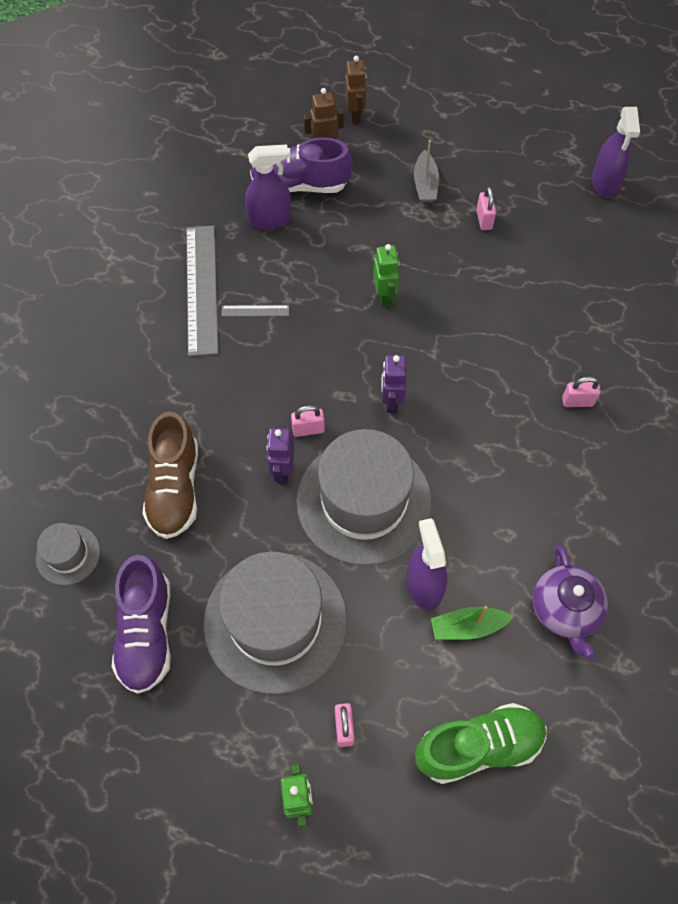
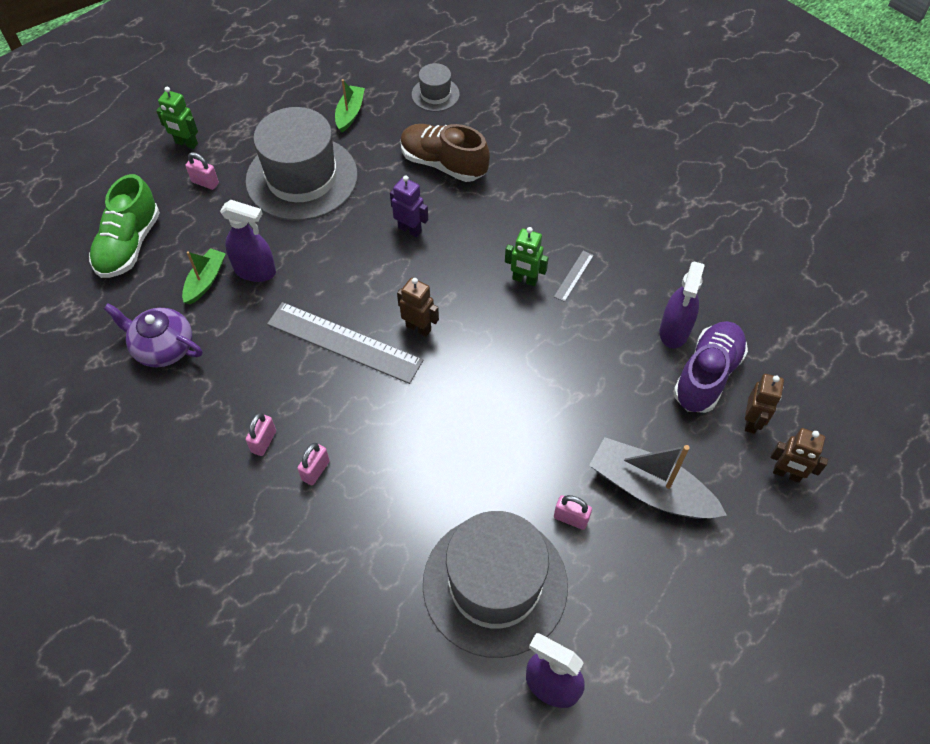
camera: 120 degrees right, 5 degrees down
purple shoe [112,555,171,694] -> green boat [335,79,365,132]
grey ruler [186,226,218,356] -> grey ruler moved to [267,302,423,384]
pink padlock [291,405,325,437] -> pink padlock moved to [246,413,276,456]
grey hat [296,429,432,565] -> grey hat moved to [423,511,568,658]
green robot [373,244,399,307] -> green robot moved to [505,227,549,286]
purple robot [382,355,406,413] -> brown robot [397,278,439,337]
grey boat [414,140,439,202] -> grey boat [589,437,727,519], size x1.76

